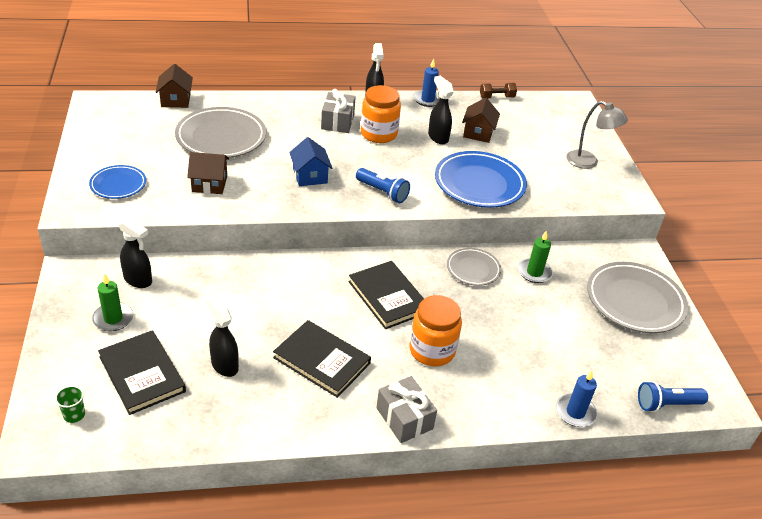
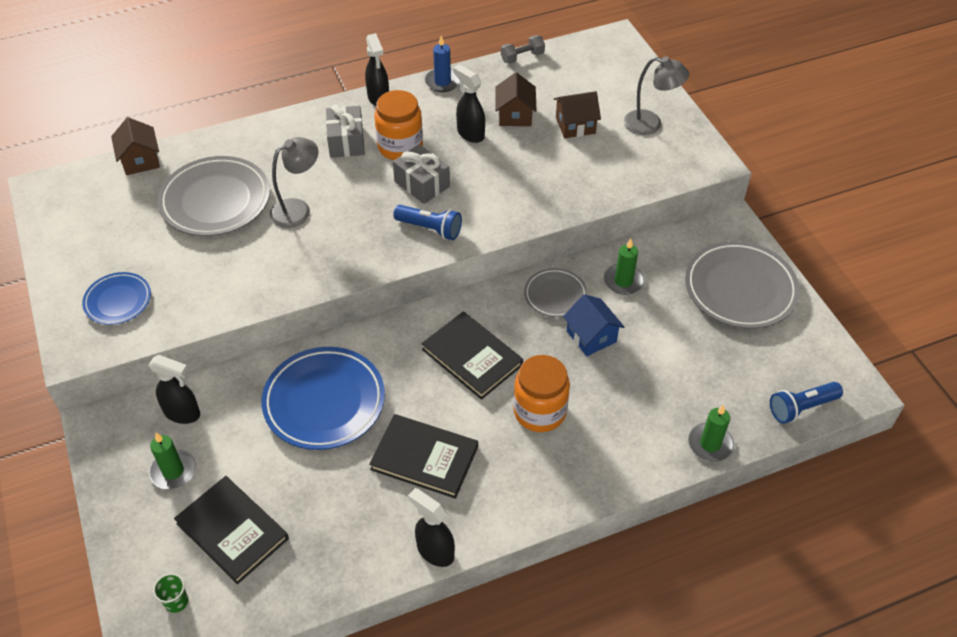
camera: 10 degrees left, 10 degrees up
brown house [187,152,229,194] -> brown house moved to [554,91,601,138]
black spray bottle [206,294,239,377] -> black spray bottle moved to [408,488,455,567]
blue house [289,137,332,186] -> blue house moved to [563,294,624,356]
grey gift [376,376,437,443] -> grey gift moved to [393,144,450,204]
blue plate [435,151,527,208] -> blue plate moved to [262,347,385,450]
brown dumbbell [480,83,517,98] -> grey dumbbell [501,35,545,64]
blue candle [556,370,597,427] -> green candle [688,404,734,462]
none -> grey lamp [270,137,318,228]

